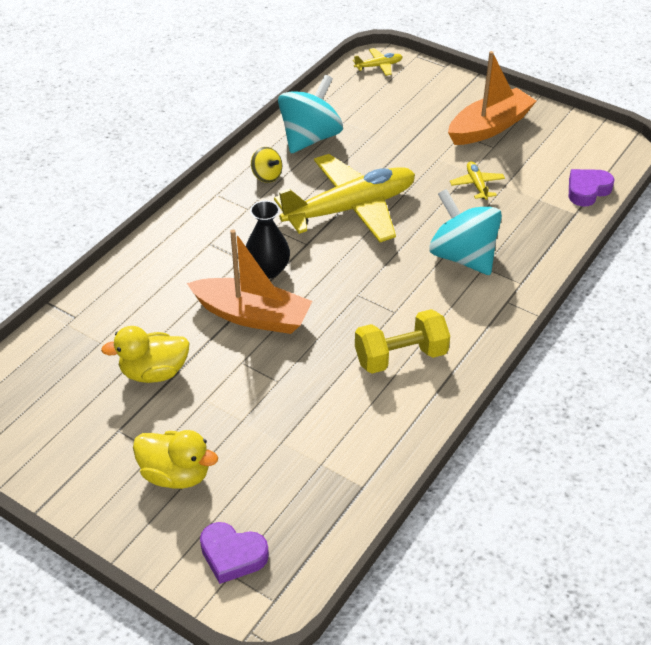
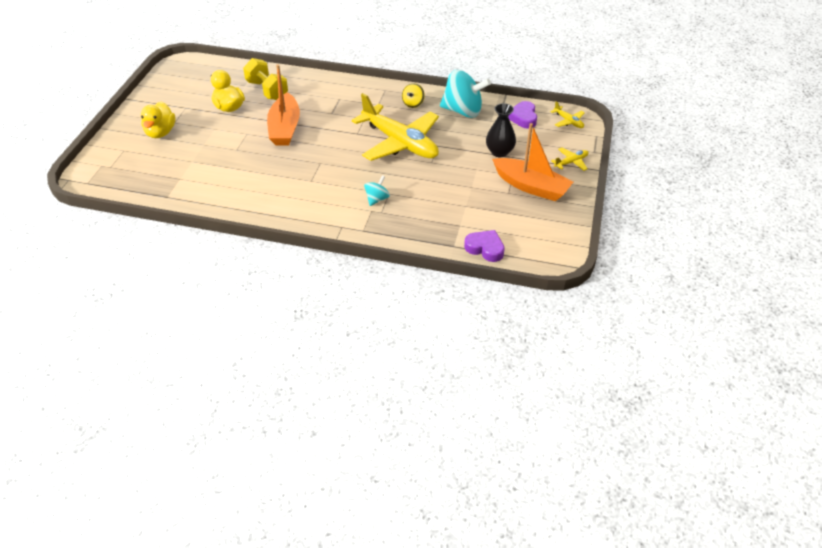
camera: 70 degrees right, 0 degrees up
purple heart [200,522,269,584] -> purple heart moved to [508,101,537,129]
black vase [246,201,290,279] -> black vase moved to [486,103,516,157]
yellow dumbbell [355,309,450,374] -> yellow dumbbell moved to [243,58,288,100]
turquoise spinning top [429,189,502,275] -> turquoise spinning top [364,175,390,206], size x0.49
yellow plane [450,161,505,200] -> yellow plane moved to [551,147,588,171]

